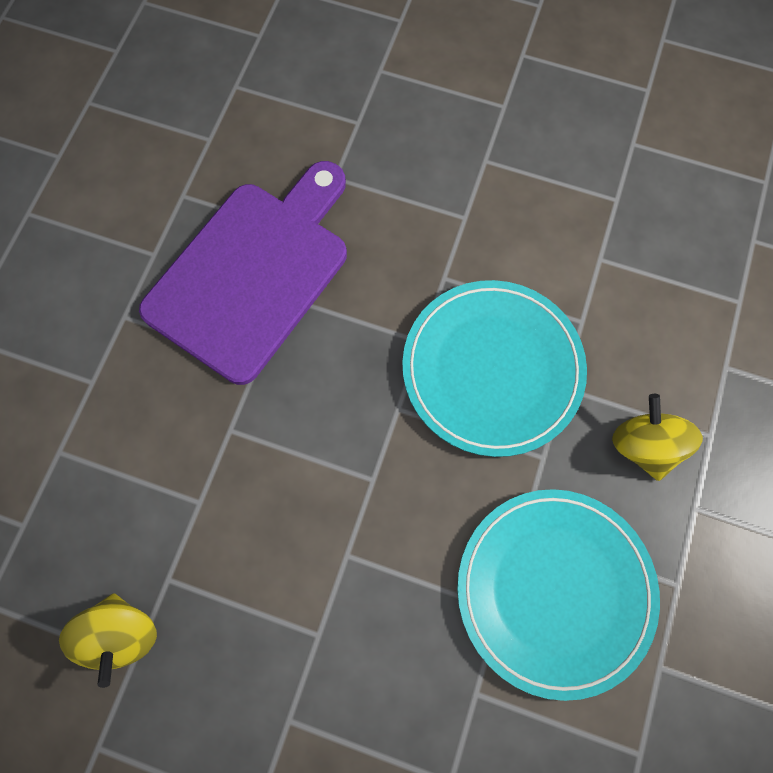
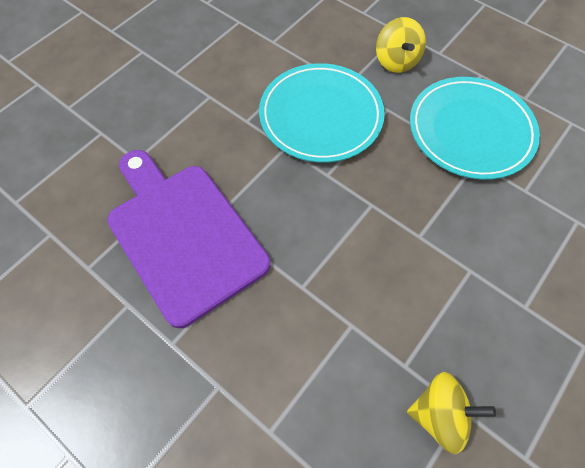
camera: 70 degrees left, 10 degrees down
yellow spinning top [612,394,703,481] -> yellow spinning top turned 105 degrees counterclockwise [376,17,426,73]

